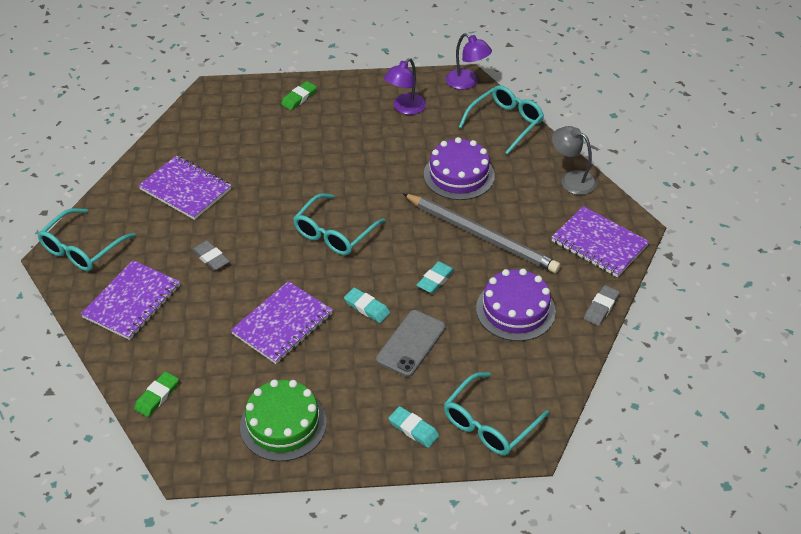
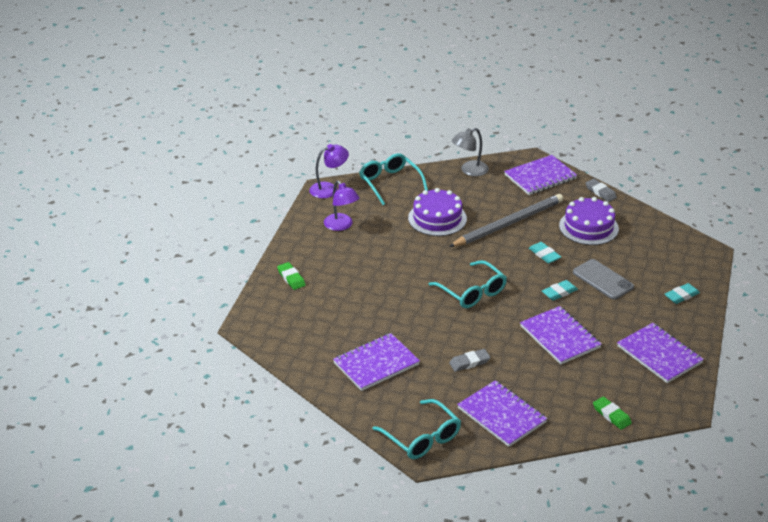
camera: 70 degrees left, 10 degrees down
green cake [240,379,326,461] -> purple notebook [617,323,704,383]
turquoise glasses [444,372,549,455] -> none

